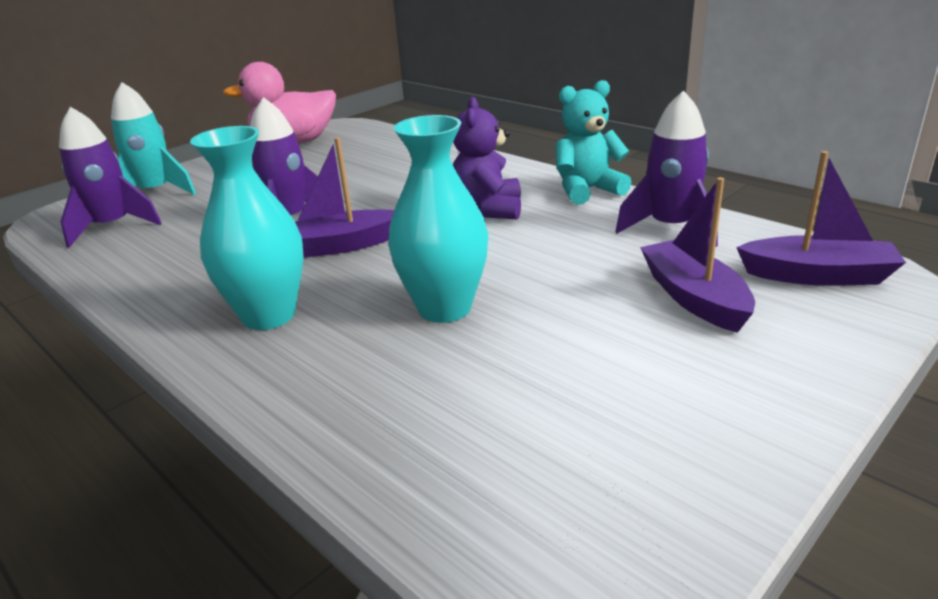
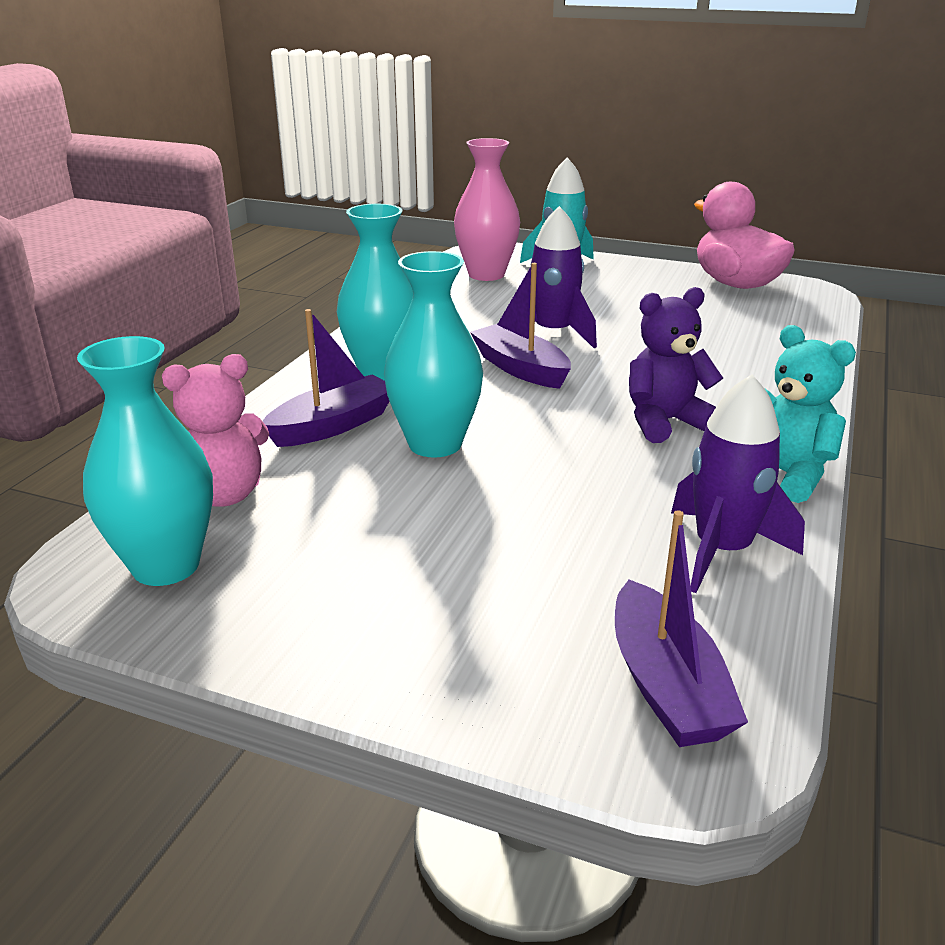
camera: 65 degrees right, 0 degrees up
purple rocket [59,107,162,248] -> pink vase [454,138,520,281]
purple boat [640,177,755,333] -> purple boat moved to [263,309,389,447]
none -> turquoise vase [77,336,213,586]
none -> pink teddy bear [162,354,269,506]

